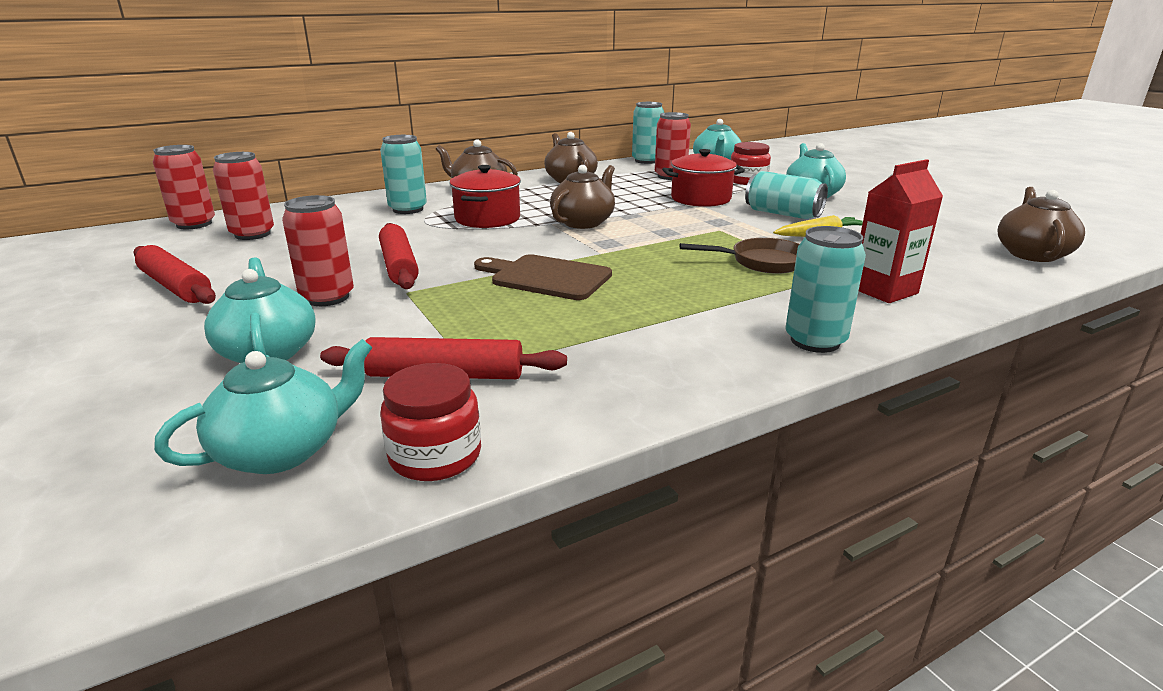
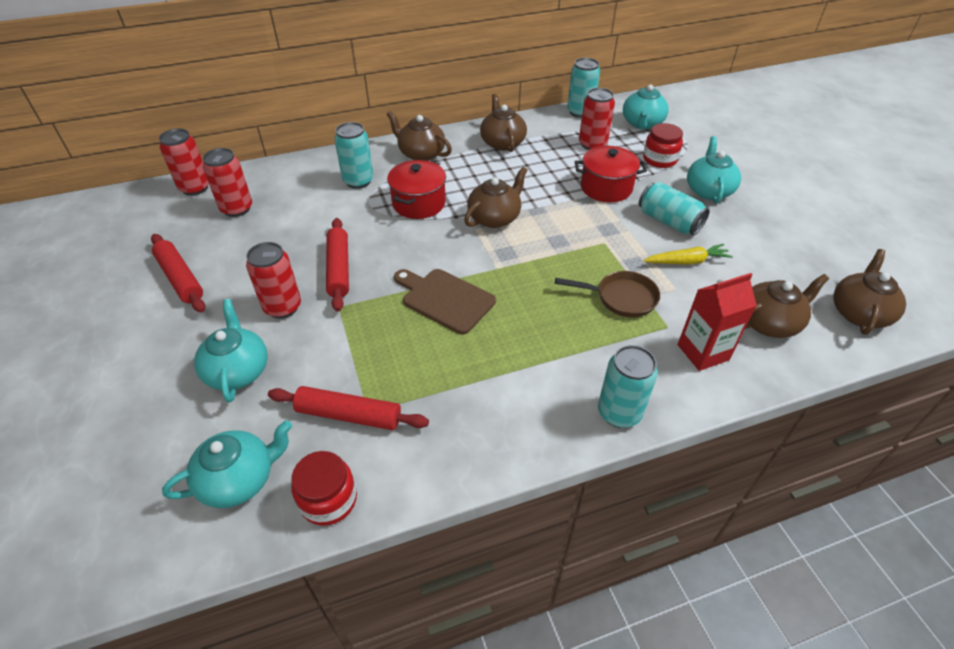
camera: 10 degrees right, 20 degrees up
none -> brown teapot [745,274,829,338]

